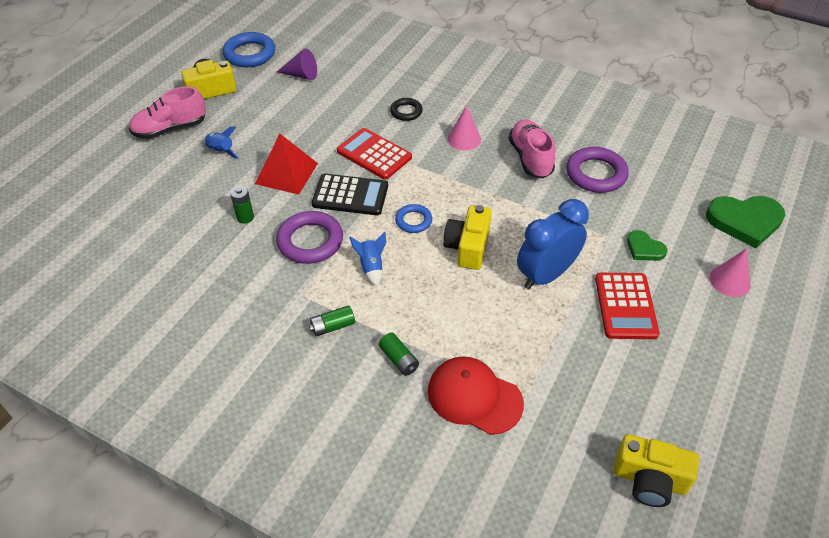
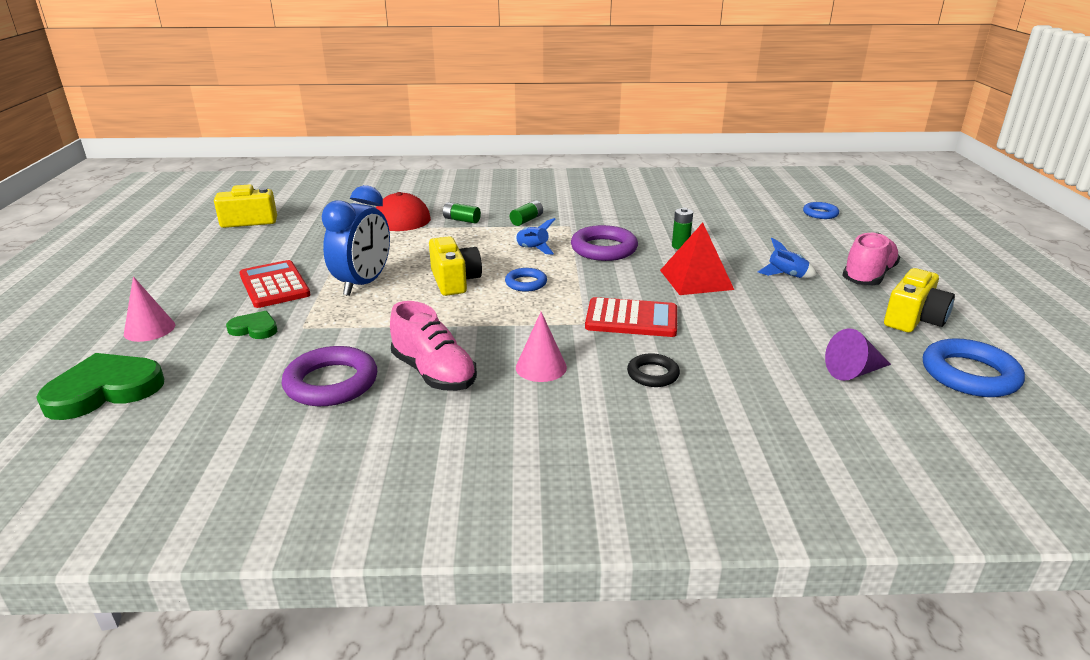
camera: 150 degrees right, 20 degrees down
black calculator [312,174,388,215] -> none
none -> blue ring [803,202,839,219]

